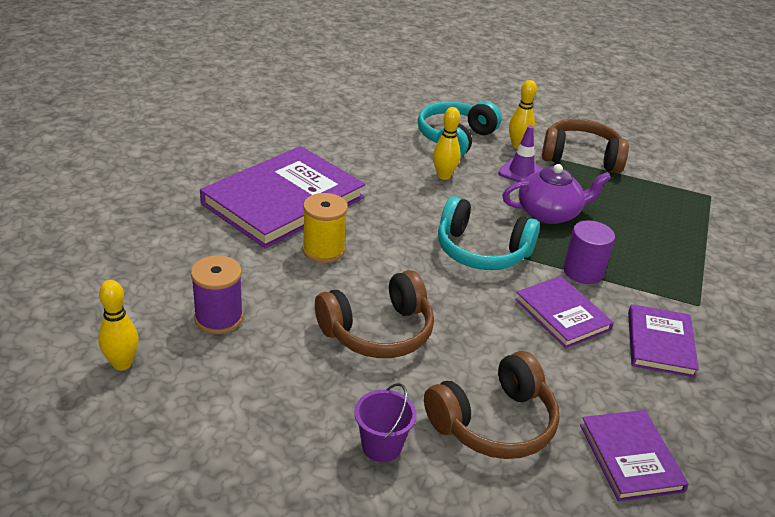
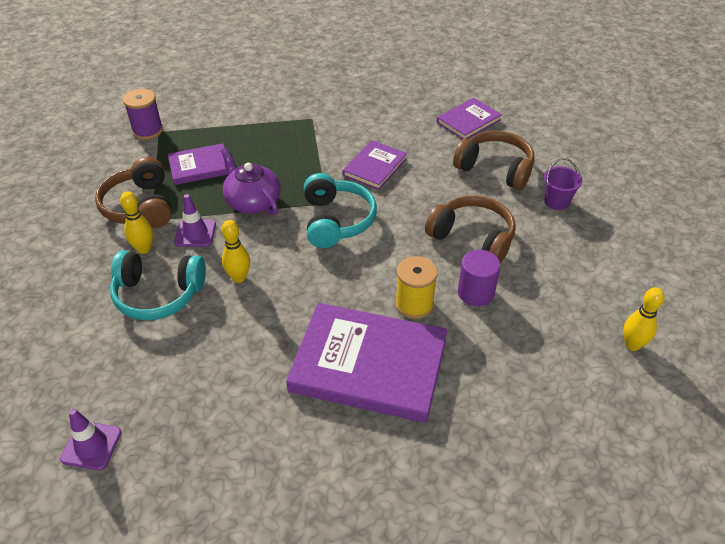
camera: 115 degrees left, 10 degrees up
purple spool [191,255,243,334] -> purple spool moved to [123,89,163,140]
purple cylinder [563,221,615,284] -> purple cylinder moved to [458,250,500,306]
purple book [628,304,699,378] -> purple book moved to [168,143,228,185]
none -> purple traffic cone [60,408,122,470]

